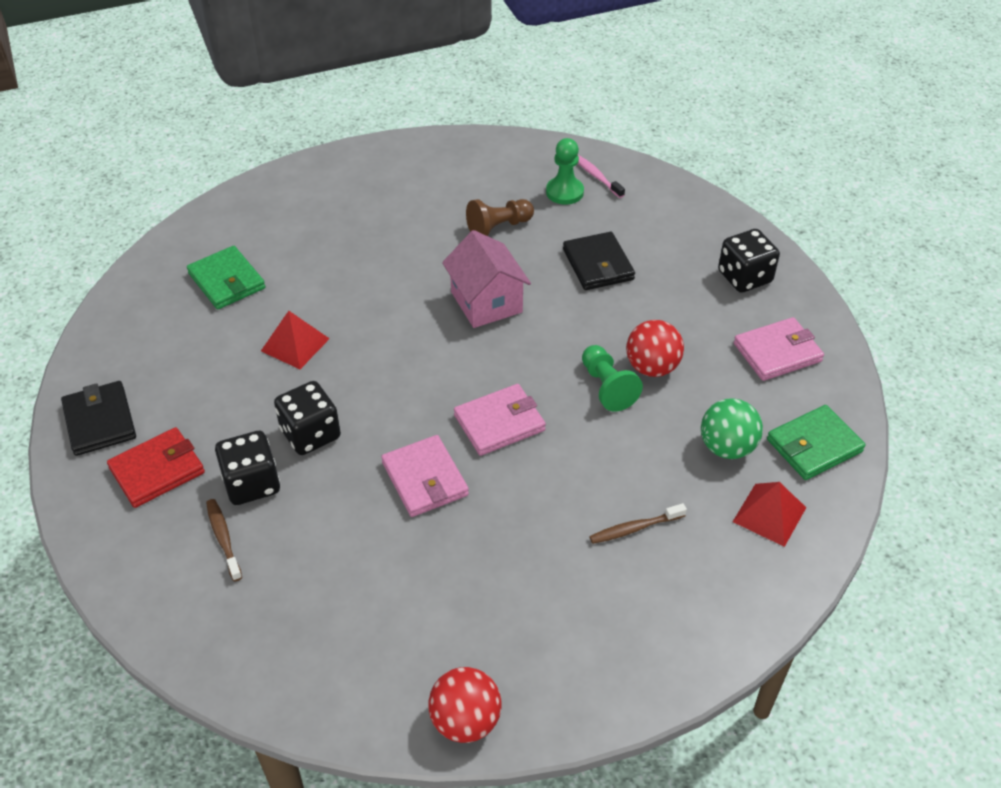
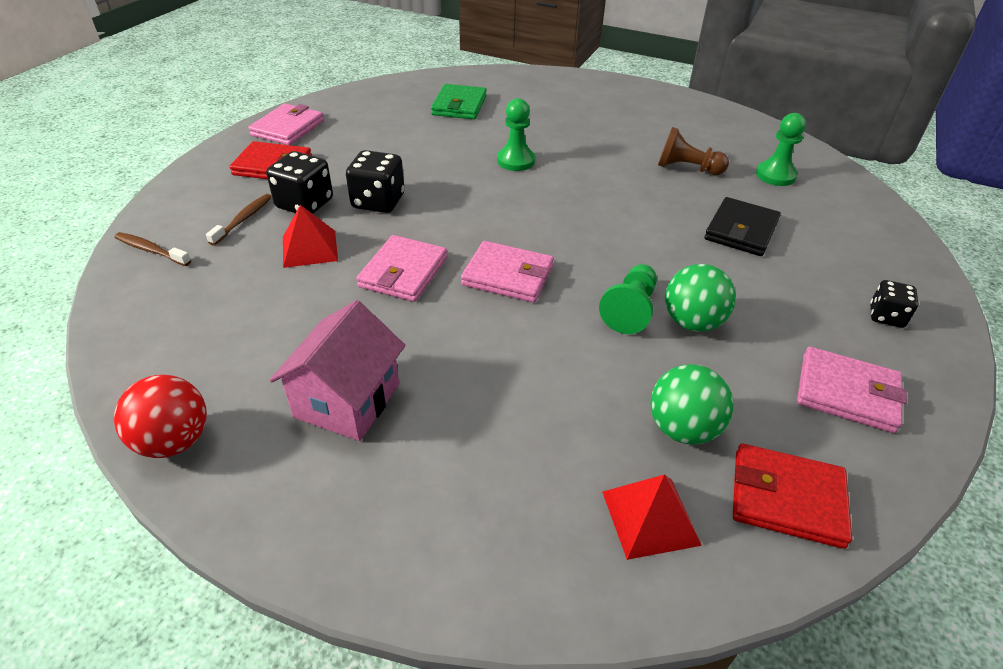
camera: 45 degrees right, 5 degrees down
black wallet [61,381,136,456] -> pink wallet [248,103,324,145]
red pyramid [261,311,330,369] -> red pyramid moved to [283,205,338,268]
pink house [442,230,531,328] -> pink house moved to [270,300,405,441]
pink toothbrush [578,155,625,198] -> none
brown toothbrush [589,503,687,544] -> brown toothbrush moved to [114,232,191,266]
red ball [626,320,684,377] -> green ball [665,264,736,332]
black dice [718,229,780,293] -> black dice [870,280,919,328], size x0.62
green wallet [767,405,866,480] -> red wallet [733,444,852,549]
none -> green pawn [497,98,535,171]

